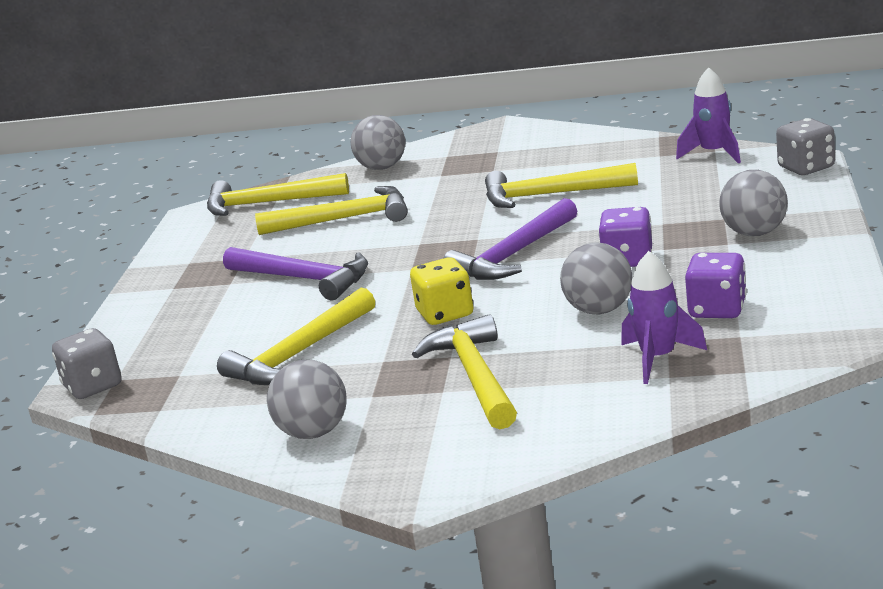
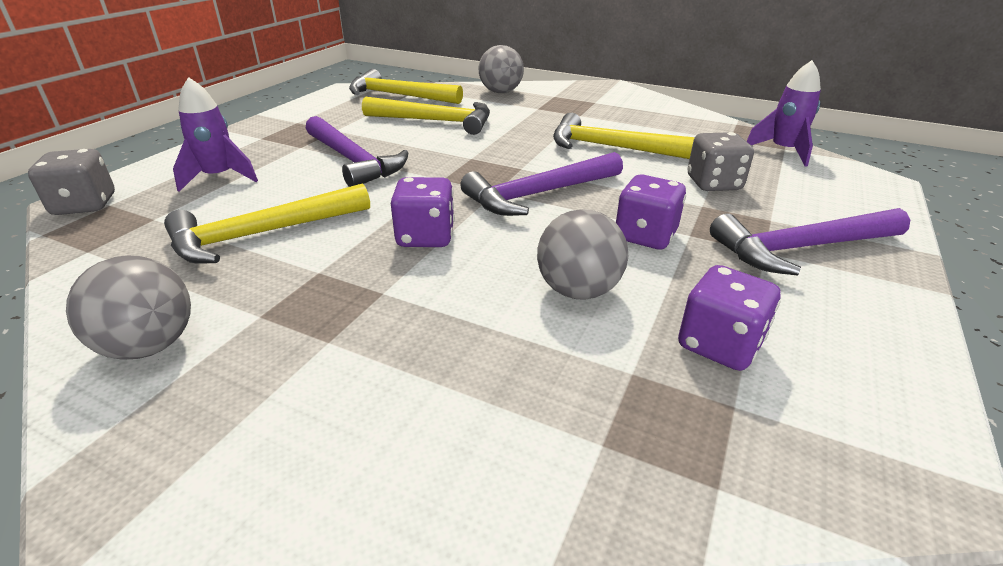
camera: 15 degrees right, 10 degrees up
yellow dice [410,257,473,325] -> purple dice [391,177,455,247]
yellow hammer [412,314,517,429] -> none
purple rocket [622,251,707,384] -> purple rocket moved to [173,77,258,192]
grey ball [719,170,788,236] -> purple hammer [710,208,910,276]
grey dice [776,118,835,175] -> grey dice moved to [688,132,754,191]

